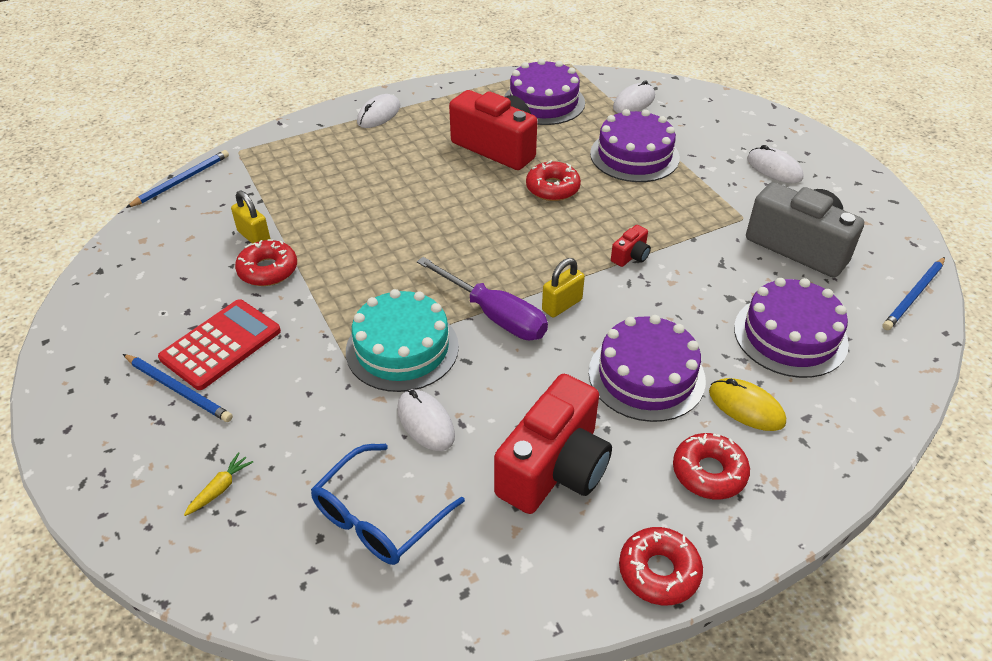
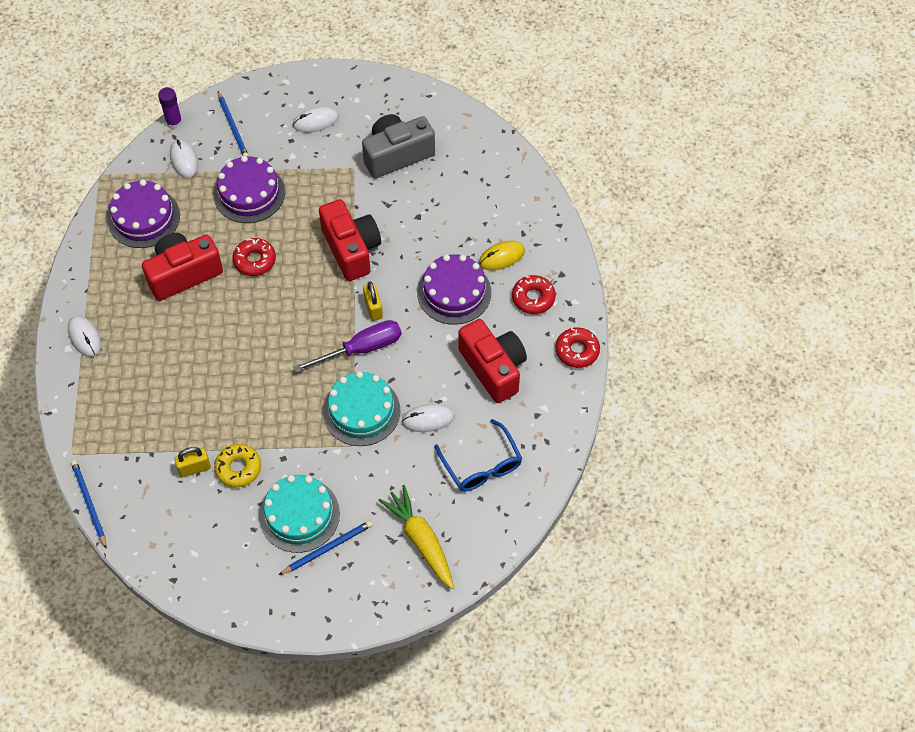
camera: 65 degrees left, 15 degrees up
red calculator [158,299,281,390] -> turquoise cake [259,475,340,553]
yellow carrot [184,452,253,516] -> yellow carrot [378,485,454,589], size x2.32
red donut [235,239,297,286] -> yellow donut [214,444,261,487]
red camera [611,225,651,267] -> red camera [319,199,381,281], size x2.37
purple cake [734,278,849,378] -> none
blue pencil [882,257,945,330] -> blue pencil moved to [218,91,249,157]
none -> purple glue stick [158,87,183,129]

